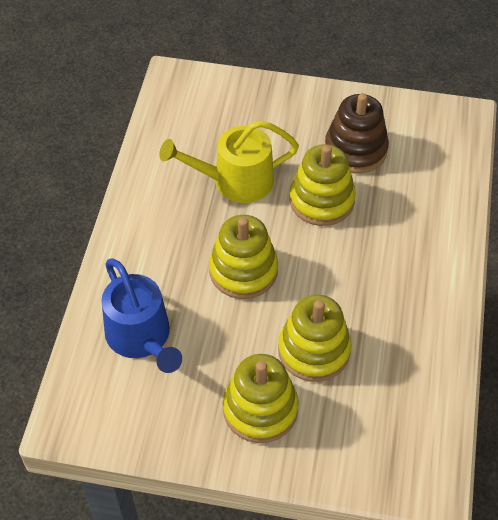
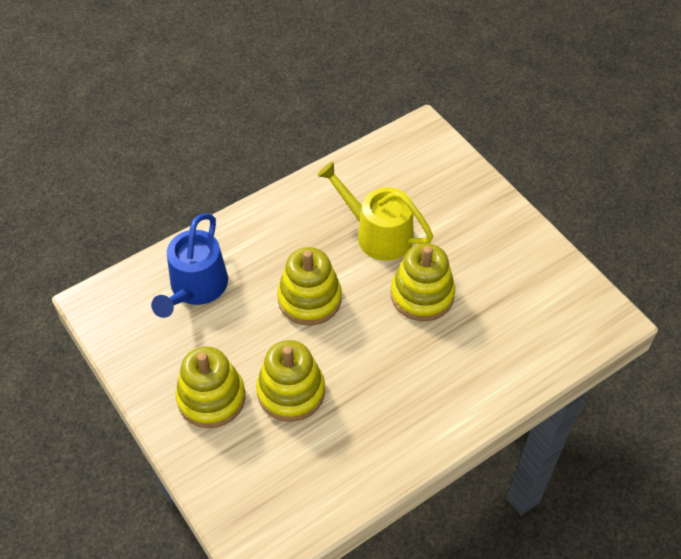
camera: 45 degrees right, 0 degrees up
brown stacking toy [325,93,389,174] -> none

